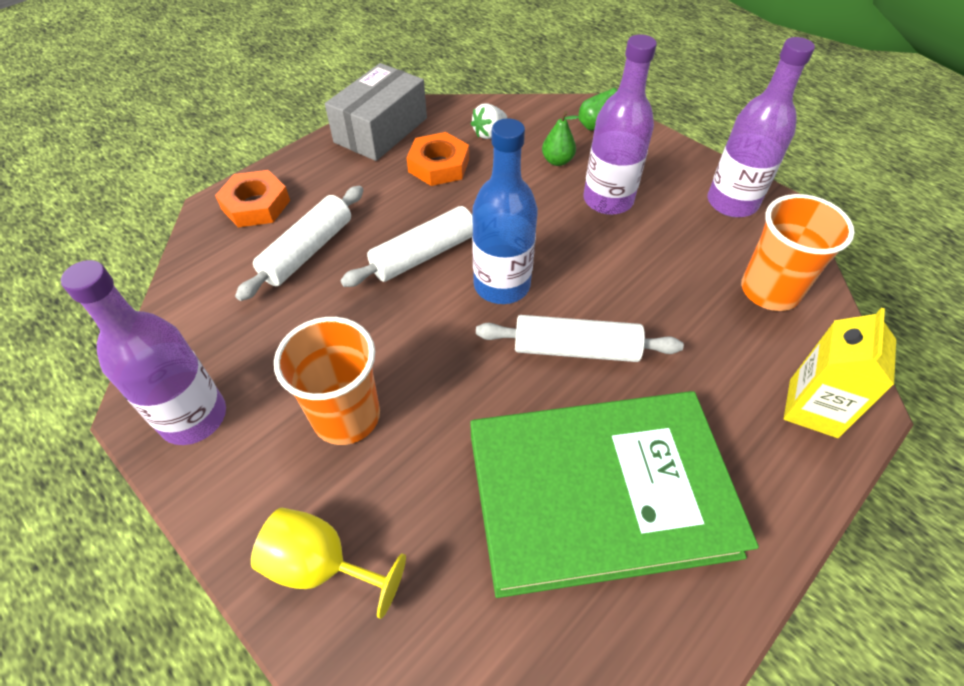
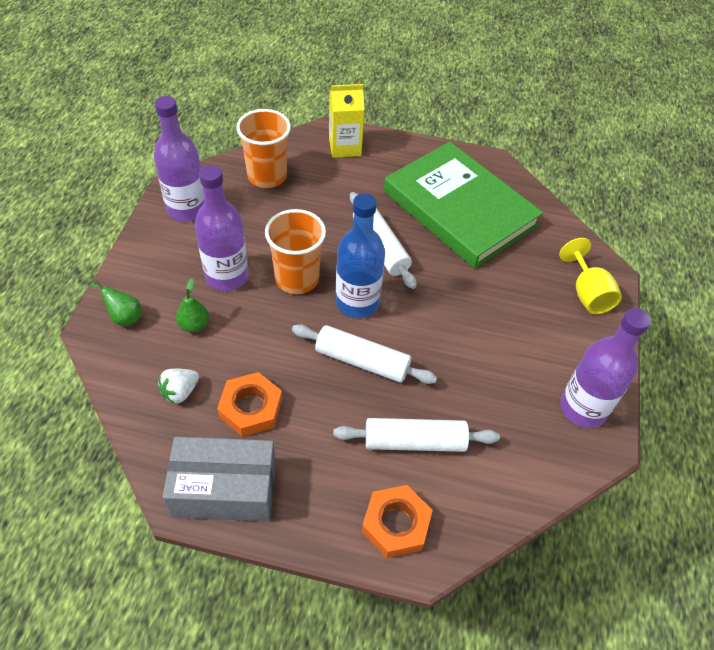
camera: 125 degrees left, 0 degrees up
orange cup [274,317,380,445] -> orange cup moved to [265,209,326,294]
white strawberry [471,103,507,139] -> white strawberry turned 120 degrees clockwise [158,369,199,404]

